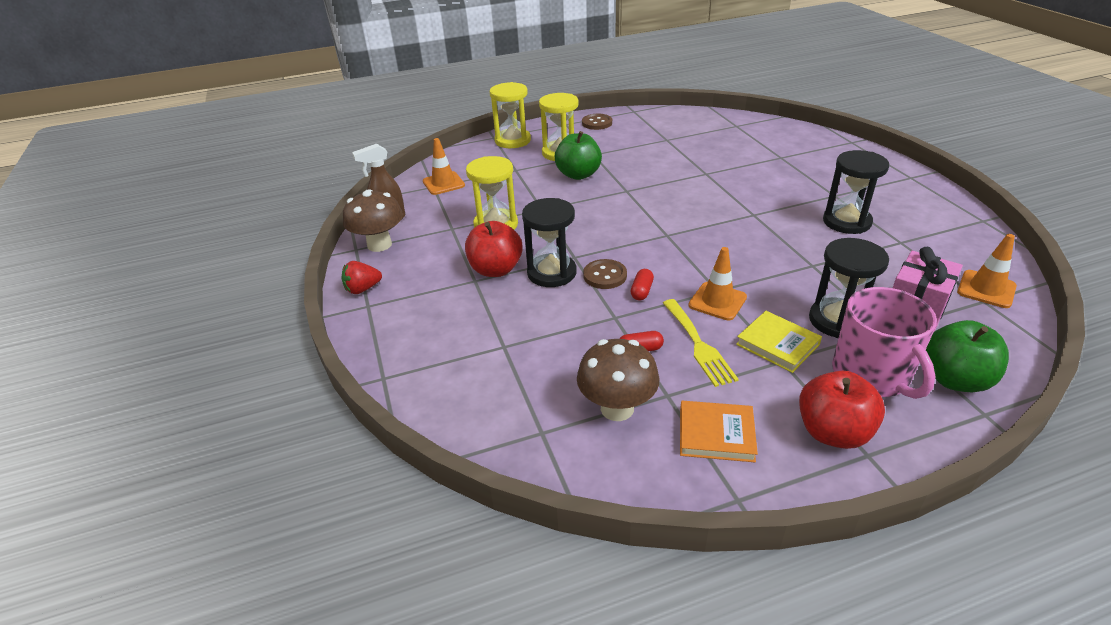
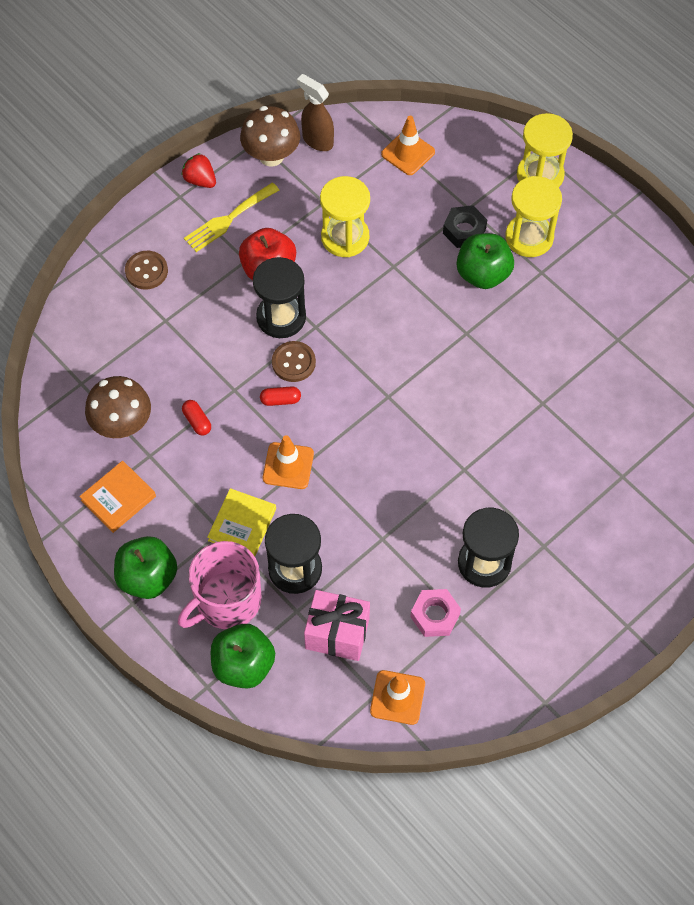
camera: 65 degrees right, 25 degrees up
brown button [582,114,612,130] -> brown button moved to [125,251,168,290]
yellow fork [663,299,739,387] -> yellow fork moved to [184,182,279,252]
orange book [680,401,758,462] -> orange book turned 60 degrees clockwise [79,460,156,533]
red apple [799,371,885,449] -> green apple [114,536,177,599]
none -> pink nut [410,589,461,637]
none -> black nut [443,205,487,248]

